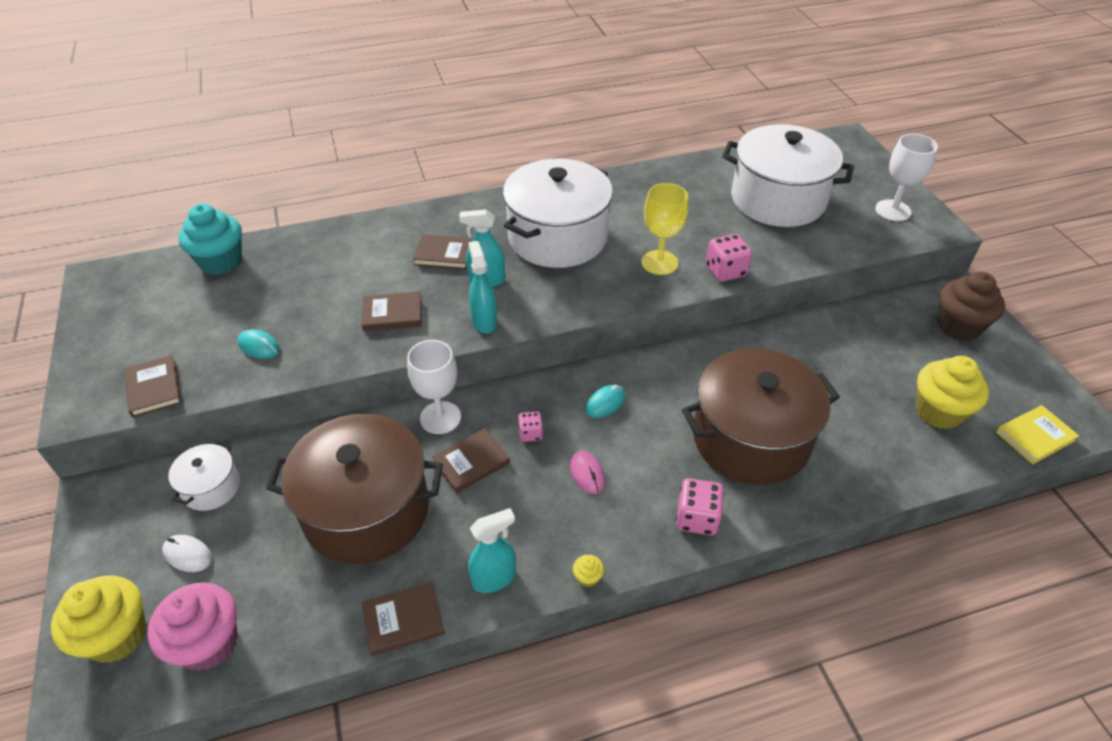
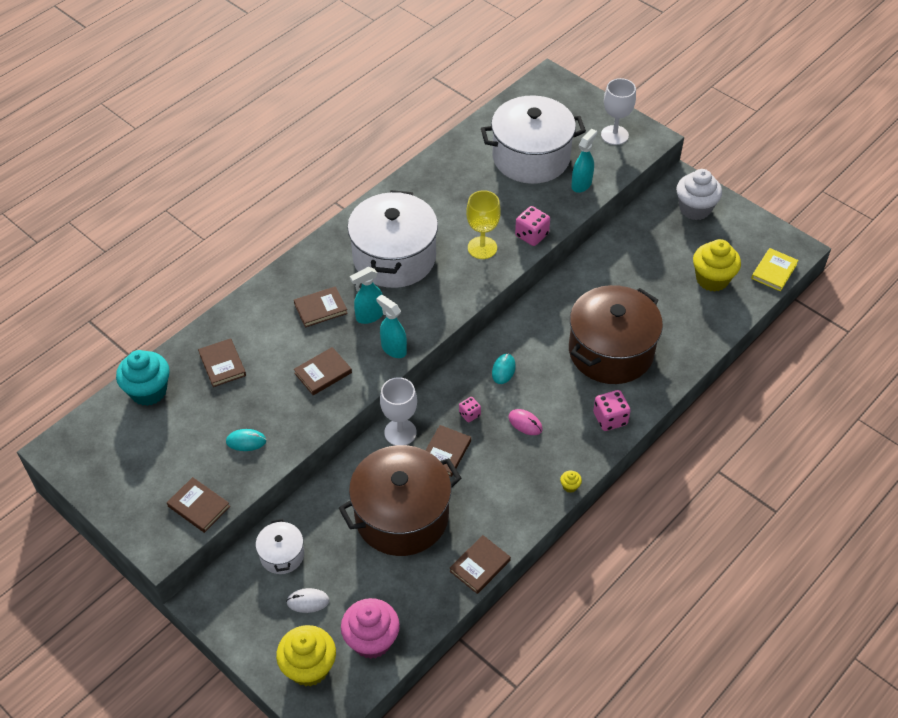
camera: 30 degrees left, 5 degrees up
turquoise spray bottle [468,508,516,593] -> turquoise spray bottle moved to [571,129,597,193]
brown cupcake [938,271,1005,341] -> white cupcake [676,169,722,220]
none -> brown book [198,338,246,387]

